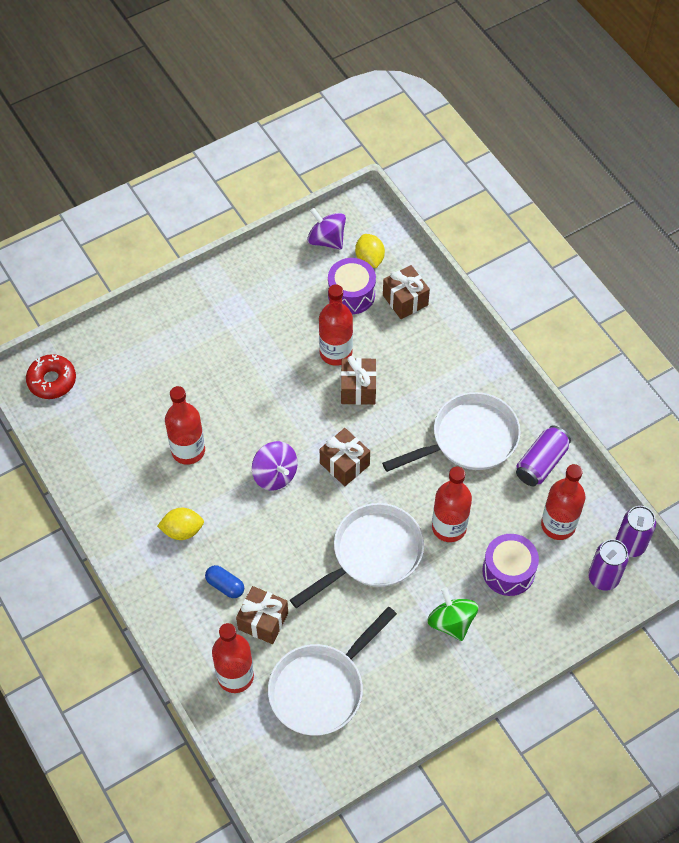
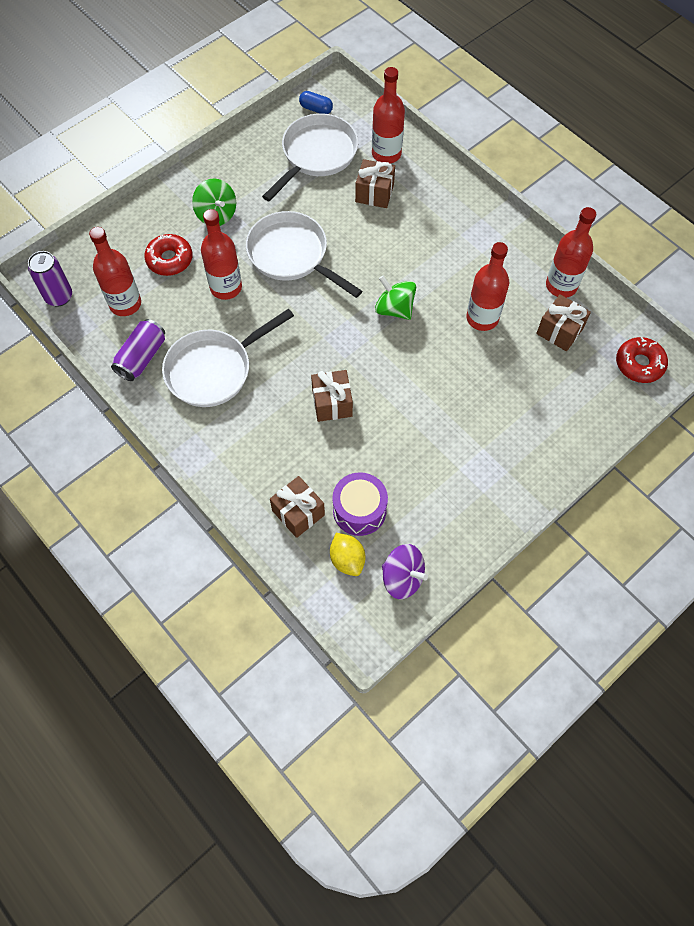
camera: 170 degrees right, 5 degrees up
yellow lemon [157,508,204,540] -> none
blue capsule [205,565,244,598] -> blue capsule moved to [299,91,333,114]
purple spinning top [252,441,298,491] -> green spinning top [375,276,416,320]
white pan [290,503,424,608] -> white pan turned 90 degrees clockwise [246,211,362,298]
red bottle [319,284,353,366] -> red bottle moved to [546,207,596,298]
brown gift [320,428,370,486] -> brown gift moved to [536,294,591,351]
purple drum [482,534,539,596] -> red donut [144,234,193,276]
purple can [588,539,629,591] -> none

